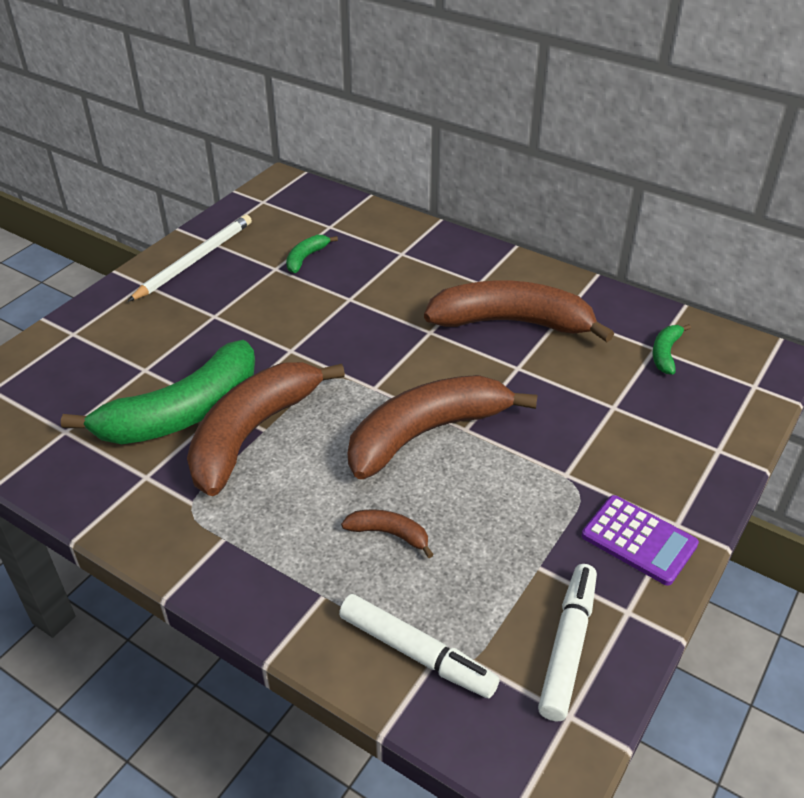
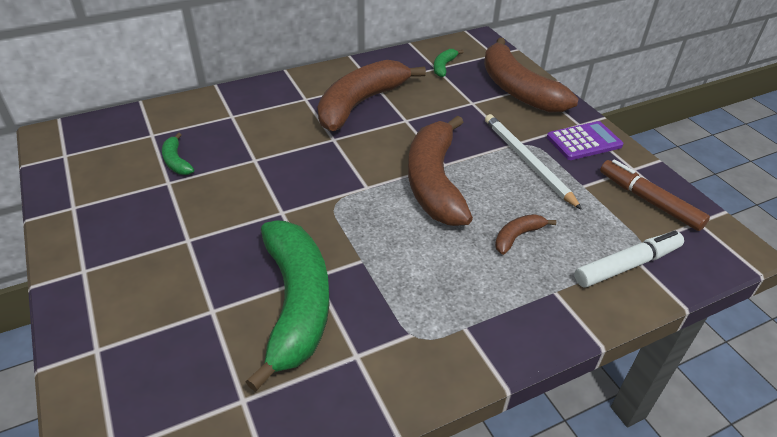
camera: 60 degrees left, 0 degrees up
white pencil [128,215,252,302] -> white pencil moved to [485,114,582,210]
brown banana [187,362,345,496] -> brown banana moved to [484,38,578,113]
white marker [538,564,597,721] -> brown marker [600,159,710,231]
green banana [652,324,691,375] -> green banana turned 60 degrees clockwise [434,49,464,77]

